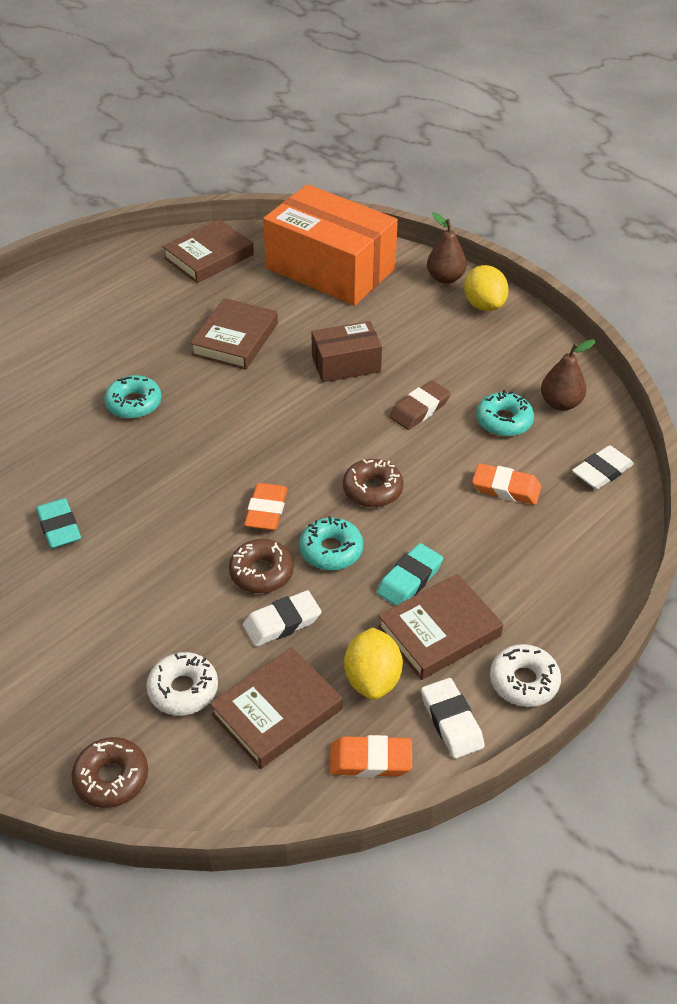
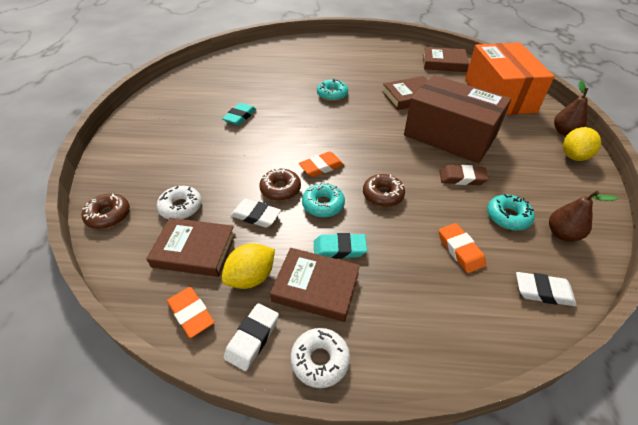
camera: 50 degrees right, 0 degrees up
brown box [311,321,382,382] -> brown box [404,75,511,163], size x1.95

